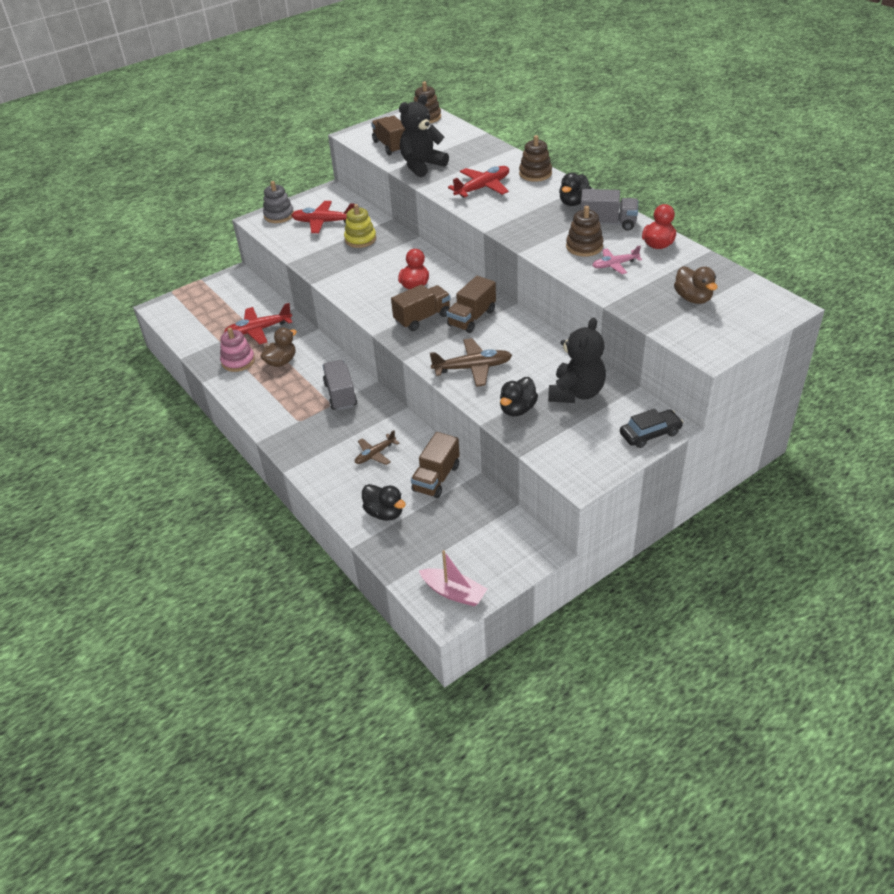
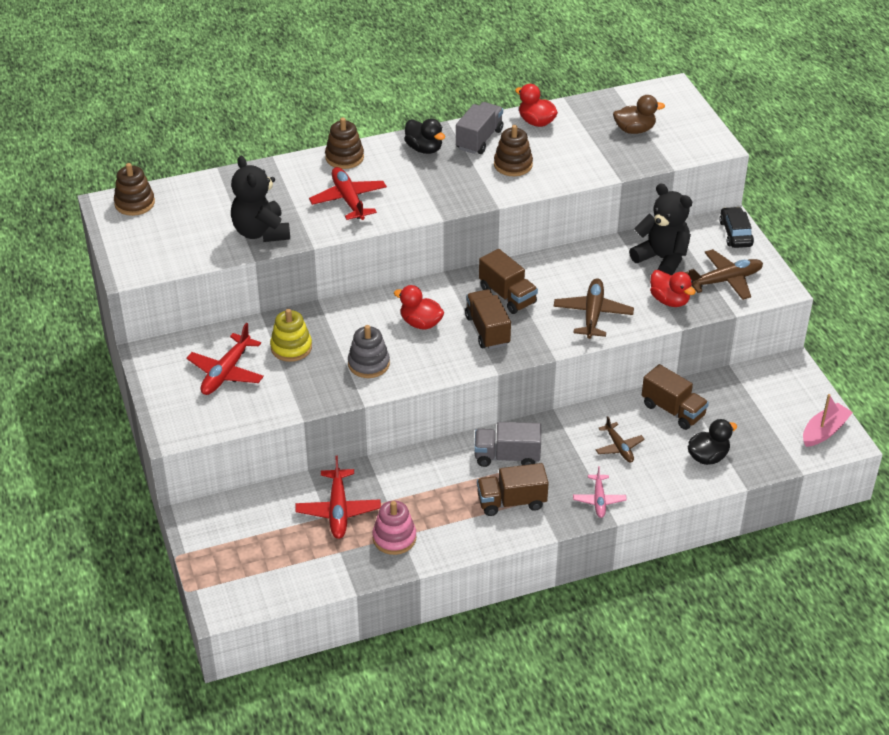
camera: 75 degrees left, 0 degrees up
brown duck [260,328,297,367] -> none
grey stacking toy [263,181,294,223] -> grey stacking toy moved to [348,325,390,378]
brown truck [371,115,405,156] -> brown truck moved to [477,463,549,516]
black duck [500,377,538,416] -> red duck [650,270,696,307]
pink plane [592,246,642,274] -> pink plane moved to [573,466,627,518]
none -> brown plane [685,249,763,300]

